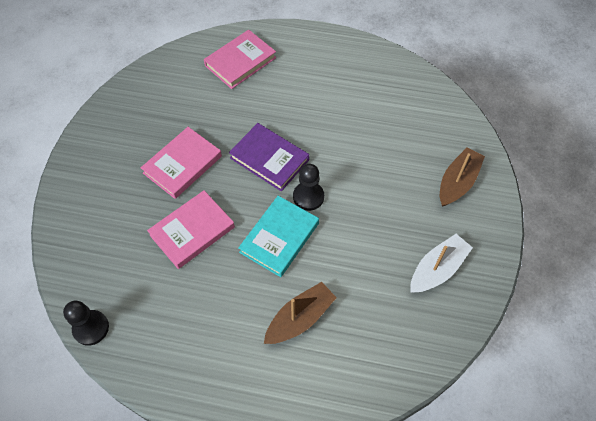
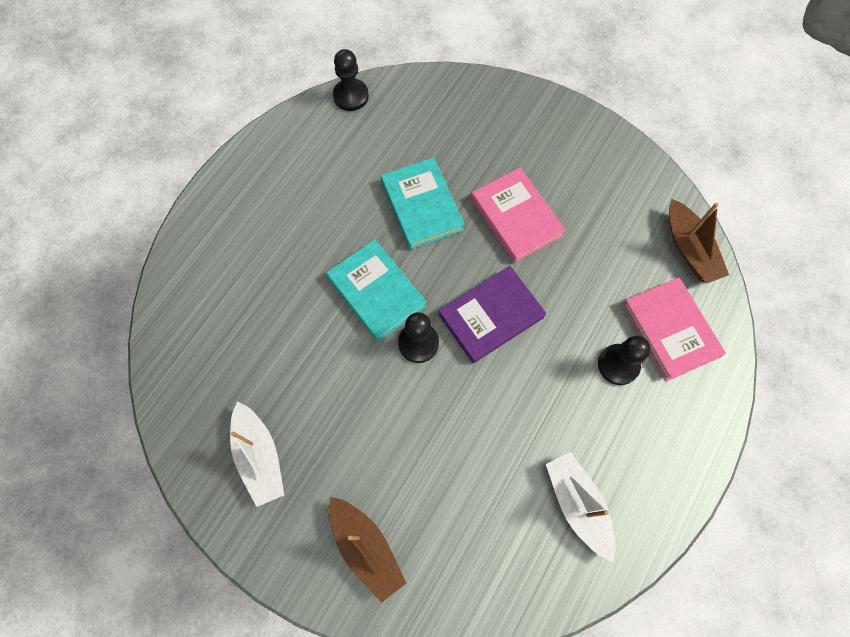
camera: 110 degrees right, 10 degrees up
pink book [147,190,235,269] -> turquoise book [381,157,465,250]
brown boat [264,282,337,344] -> brown boat moved to [669,199,729,284]
none -> white boat [546,452,616,562]
none -> black pawn [598,336,651,385]

